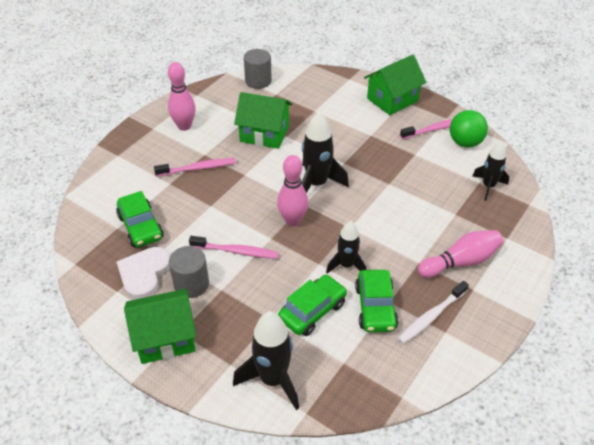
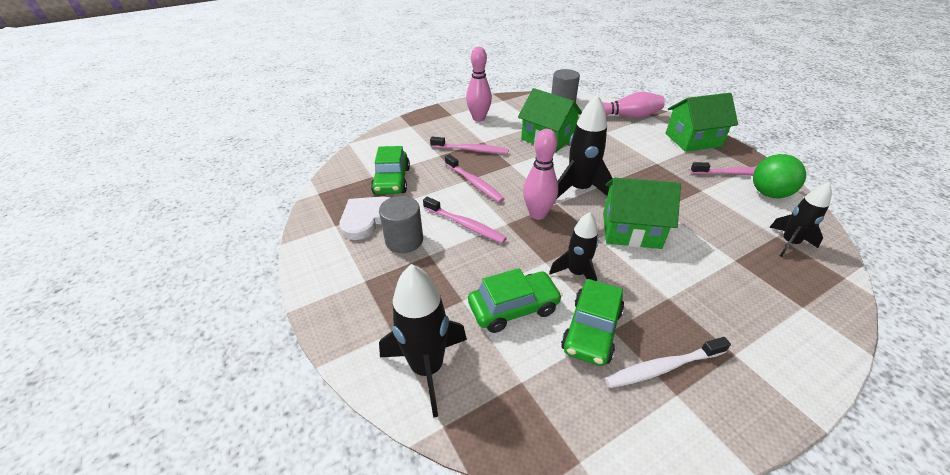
camera: 25 degrees right, 5 degrees down
green house [124,289,197,364] -> green house moved to [603,178,681,249]
pink bowling pin [418,230,503,278] -> pink bowling pin moved to [602,92,665,118]
none -> pink toothbrush [445,154,505,203]

